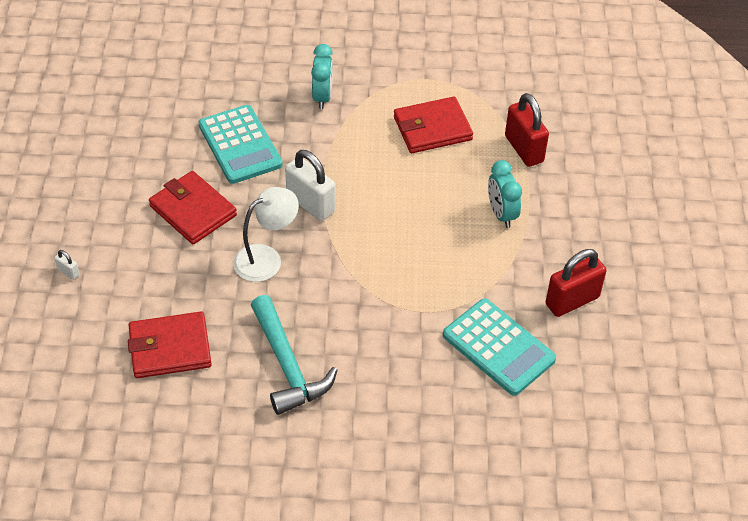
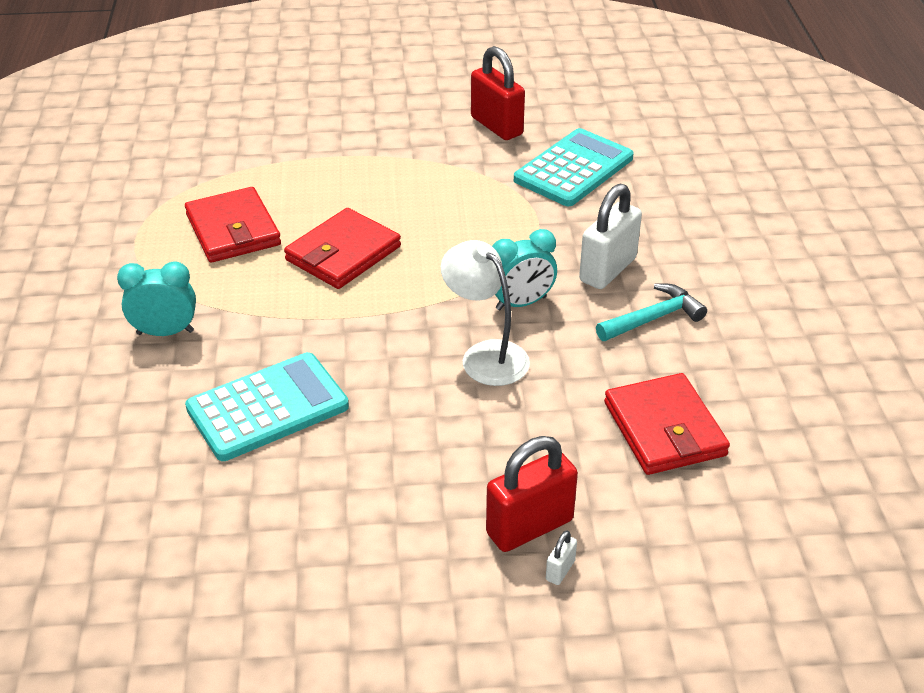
camera: 95 degrees left, 10 degrees down
red wallet [149,171,237,244] -> red wallet moved to [284,208,401,289]
turquoise hammer [251,295,337,415] -> turquoise hammer [596,283,707,341], size x0.66
white padlock [285,150,335,221] -> white padlock moved to [579,184,642,289]
turquoise clock [488,160,522,228] -> turquoise clock moved to [492,229,557,310]
red padlock [505,93,549,167] -> red padlock moved to [486,436,578,552]

